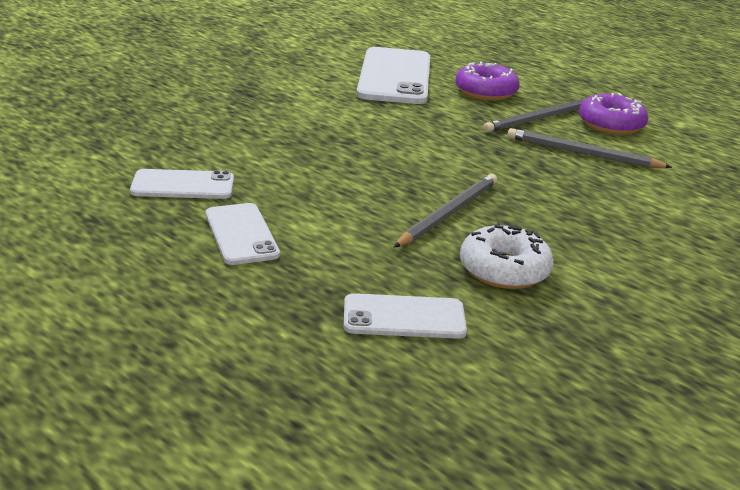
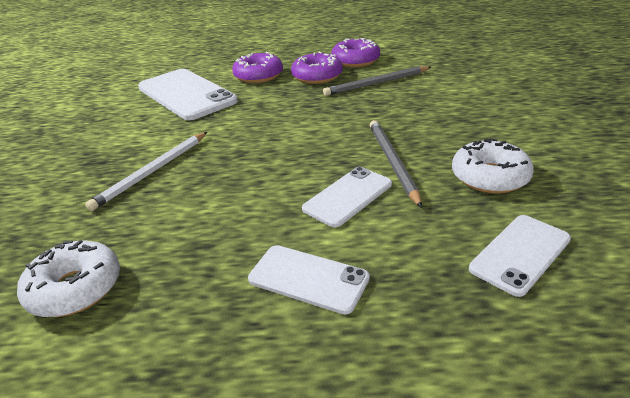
camera: 40 degrees left, 5 degrees up
white phone [130,169,234,199] -> white phone moved to [302,167,392,227]
grey pencil [483,99,585,133] -> purple donut [291,51,343,84]
none -> white donut [17,240,120,317]
none -> white pencil [85,132,207,211]

